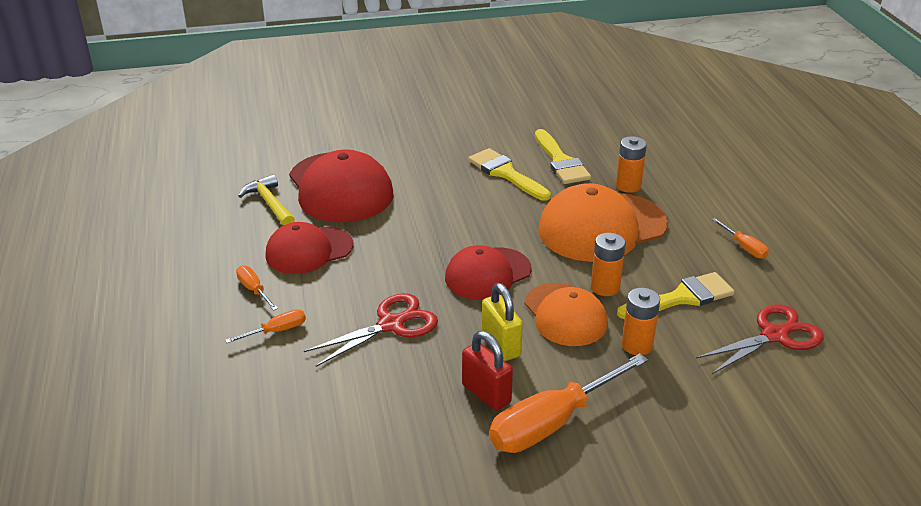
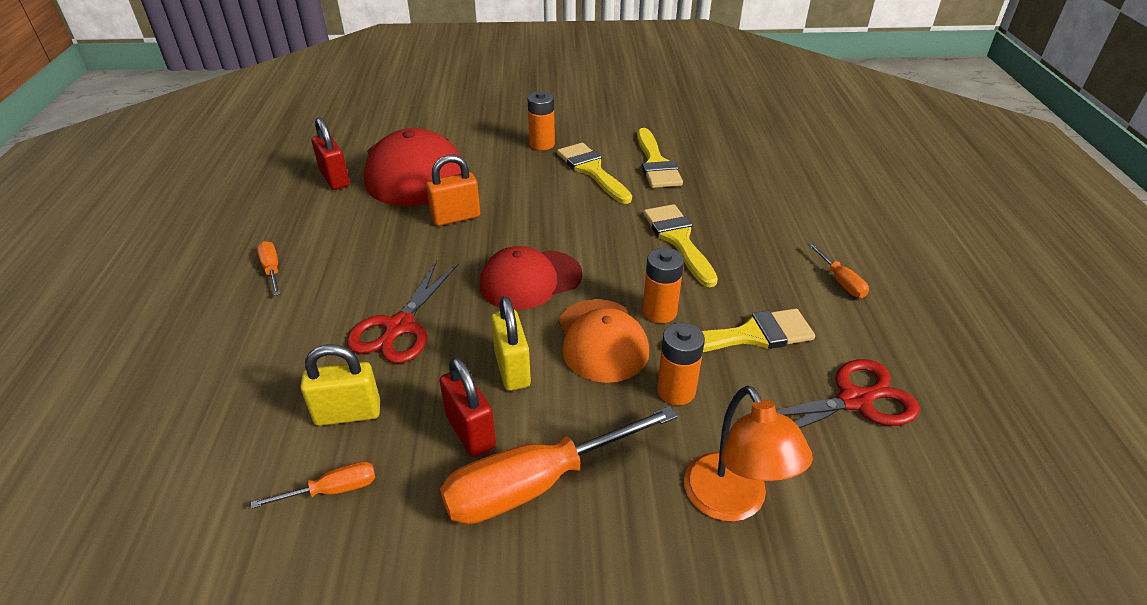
camera: 10 degrees right, 5 degrees up
orange screwdriver [225,309,306,343] -> orange screwdriver moved to [251,461,375,509]
yellow hammer [238,174,295,225] -> red padlock [312,117,350,190]
red cap [265,222,353,274] -> none
red scissors [304,293,438,367] -> red scissors turned 135 degrees clockwise [347,260,459,364]
orange cap [538,183,668,262] -> yellow brush [643,204,718,287]
orange battery [616,136,647,193] -> orange battery moved to [527,91,555,150]
none -> yellow padlock [300,344,380,426]
none -> orange padlock [426,155,480,226]
none -> orange lamp [684,385,813,522]

